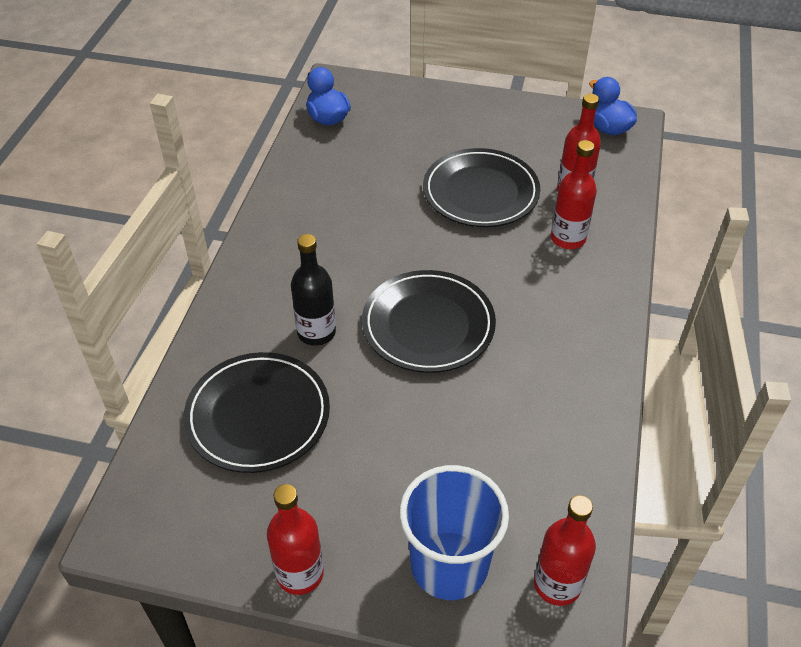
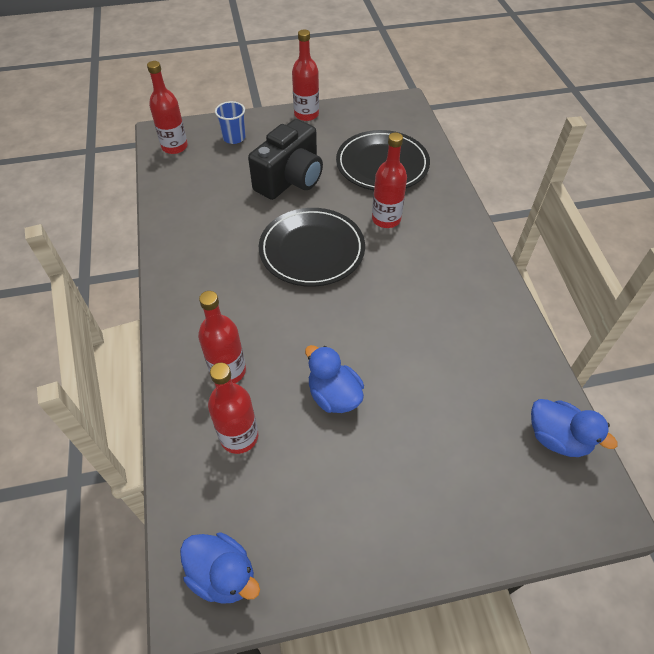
camera: 155 degrees right, 5 degrees up
black bottle [291,234,336,346] -> red bottle [372,132,407,228]
blue cup [400,465,509,600] -> blue cup [215,101,245,144], size x0.53
black plate [423,148,540,227] -> blue duck [305,345,364,413]
none -> black camera [248,119,323,200]

